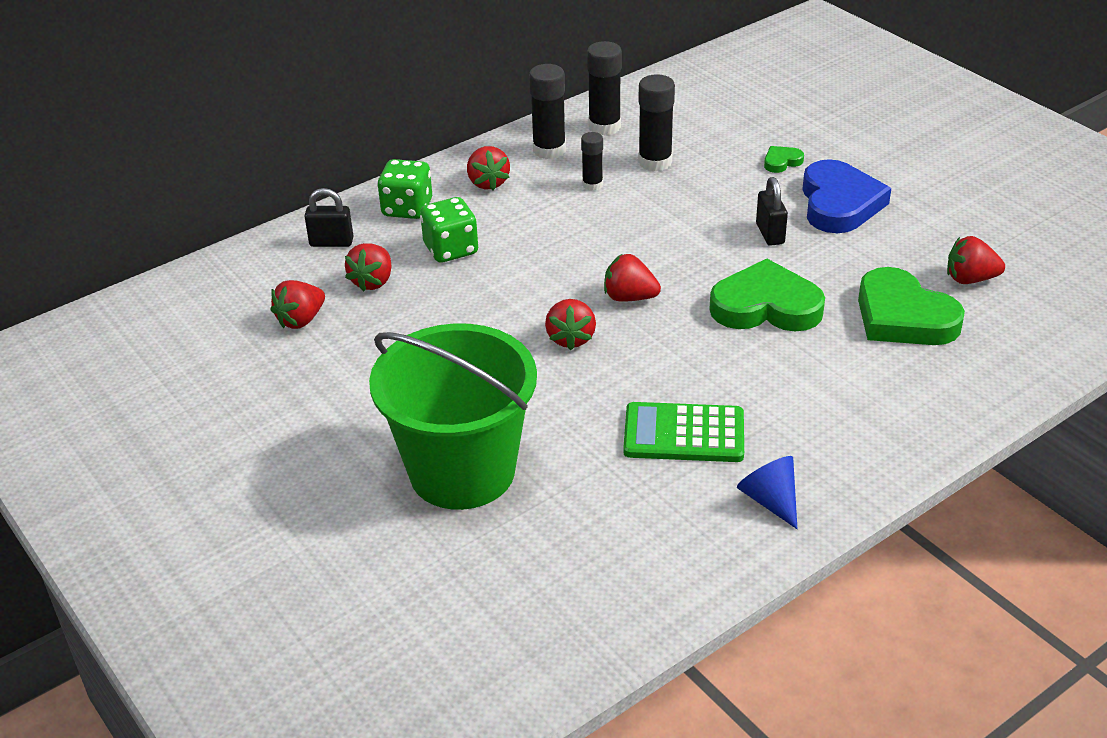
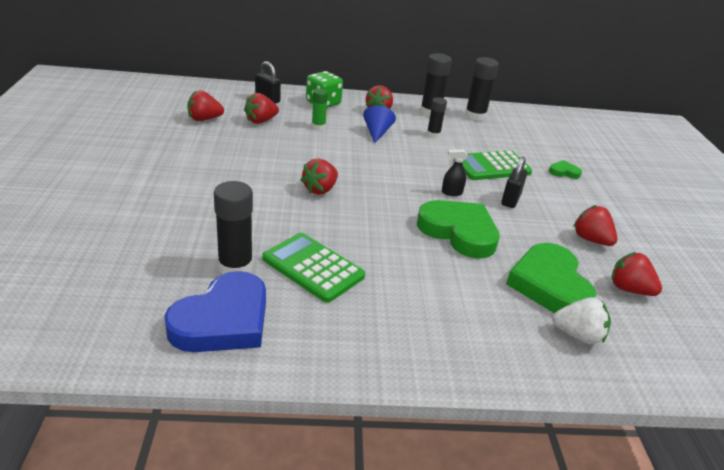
camera: 30 degrees right, 5 degrees down
green bucket [369,324,537,510] -> none
green dice [420,197,478,263] -> green glue stick [312,89,328,130]
red strawberry [604,254,661,302] -> red strawberry moved to [573,205,617,246]
black glue stick [638,74,675,171] -> black glue stick moved to [214,181,253,274]
blue cone [737,456,798,529] -> blue cone moved to [363,105,396,143]
blue heart [802,159,891,233] -> blue heart moved to [164,271,266,352]
none -> black spray bottle [442,150,468,196]
none -> green calculator [454,150,532,180]
none -> white strawberry [552,297,611,345]

